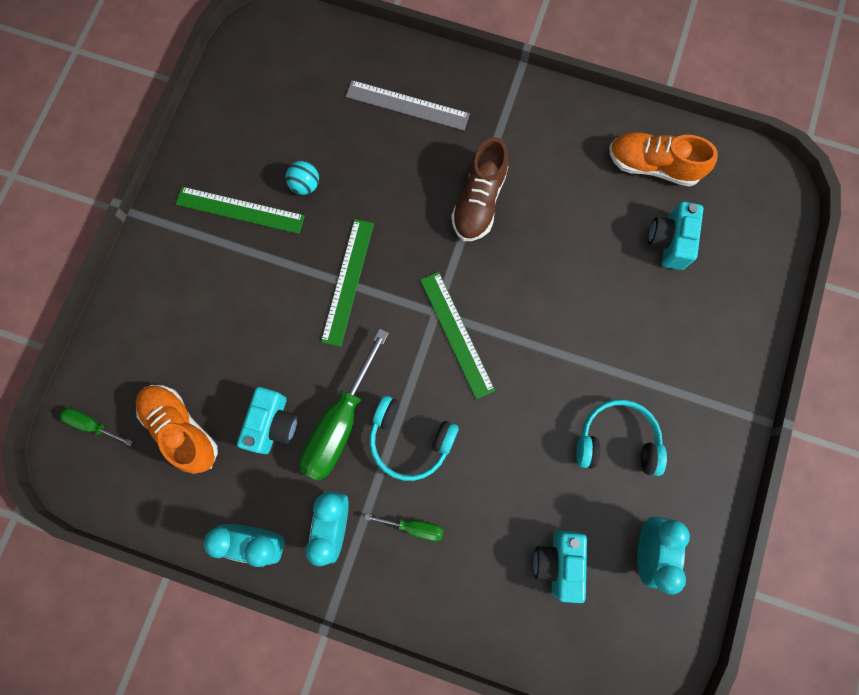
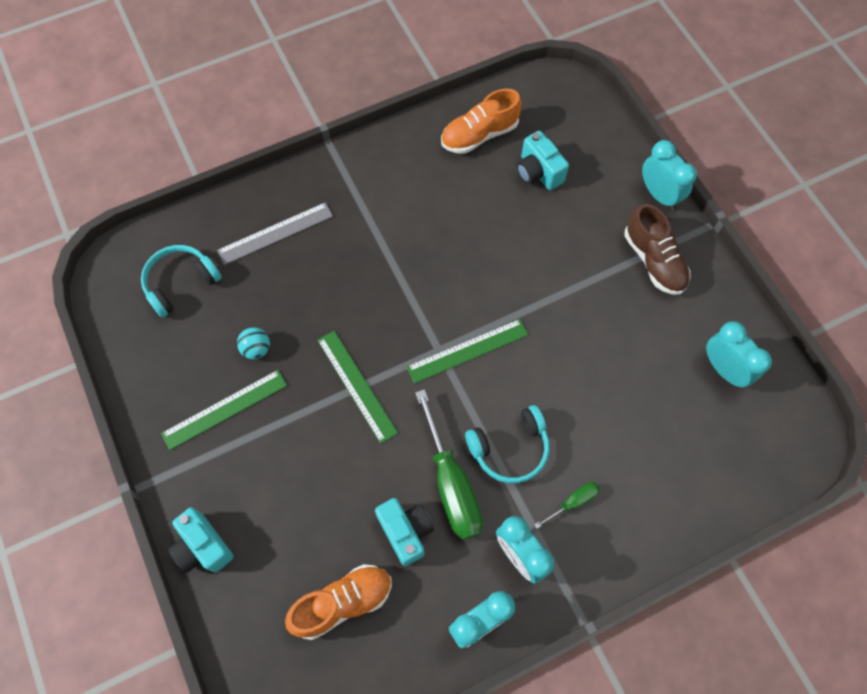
camera: 45 degrees left, 10 degrees down
green screwdriver [60,408,133,446] -> none
orange shoe [136,385,218,474] -> orange shoe turned 150 degrees clockwise [285,564,392,640]
green ruler [420,272,495,399] -> green ruler turned 45 degrees counterclockwise [406,319,528,384]
brown shoe [451,137,509,241] -> brown shoe moved to [624,204,690,295]
turquoise camera [533,530,587,603] -> turquoise camera moved to [168,507,234,573]
turquoise headphones [576,399,667,476] -> turquoise headphones moved to [141,245,222,317]
none -> turquoise clock [642,140,697,210]

